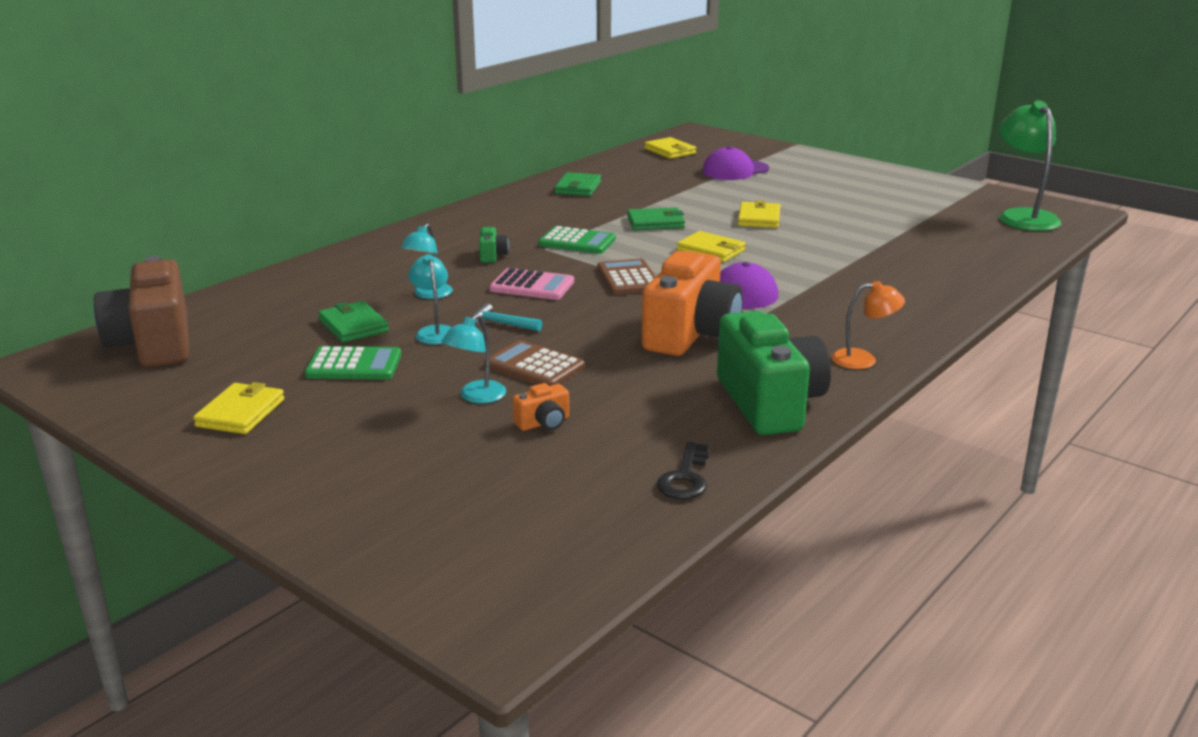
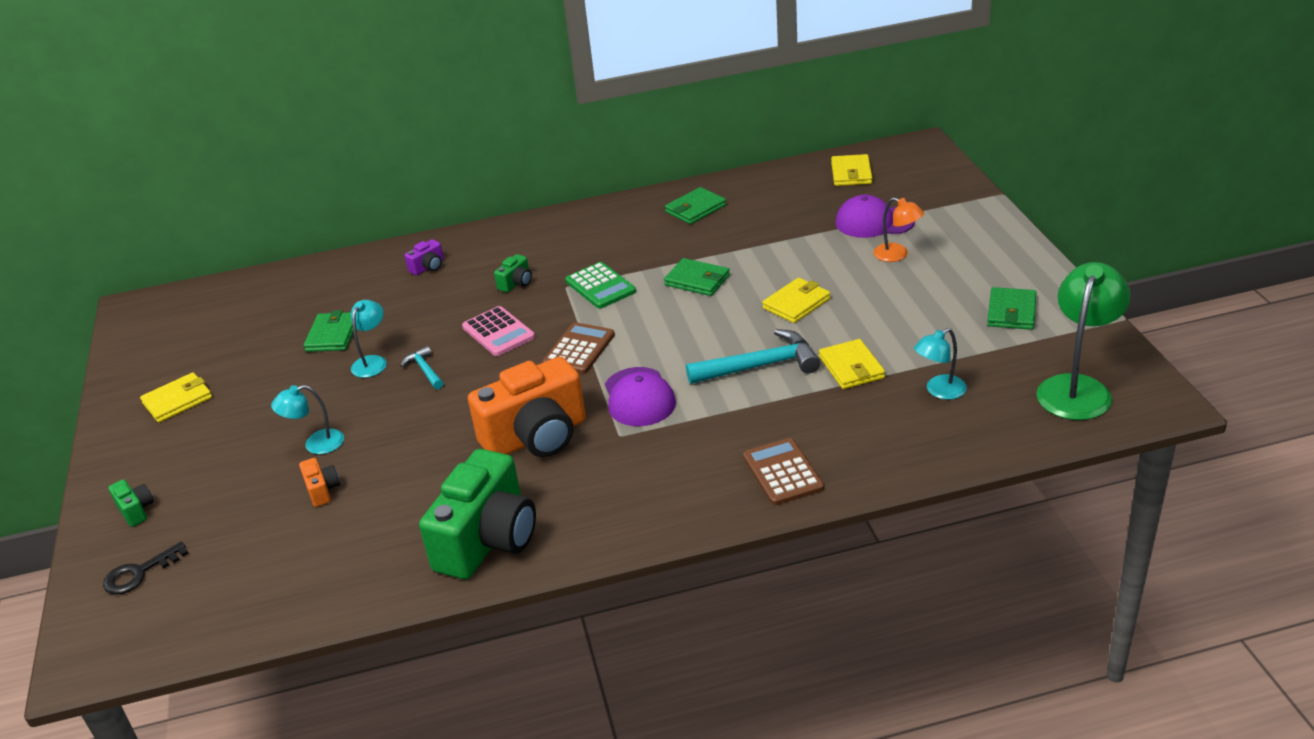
camera: 40 degrees right, 10 degrees up
brown camera [94,255,189,367] -> none
green calculator [305,346,401,380] -> none
turquoise lamp [400,223,453,299] -> turquoise lamp moved to [914,328,967,400]
brown calculator [485,340,585,386] -> brown calculator moved to [743,438,824,505]
orange camera [513,383,569,431] -> orange camera turned 120 degrees counterclockwise [299,458,340,507]
black key [657,442,709,500] -> black key moved to [103,542,189,595]
yellow wallet [677,231,746,262] -> yellow wallet moved to [819,339,885,389]
orange lamp [832,281,905,369] -> orange lamp moved to [873,197,924,262]
none -> green camera [108,479,154,527]
none -> purple camera [405,239,444,275]
none -> turquoise hammer [686,329,820,384]
none -> green wallet [987,287,1037,330]

